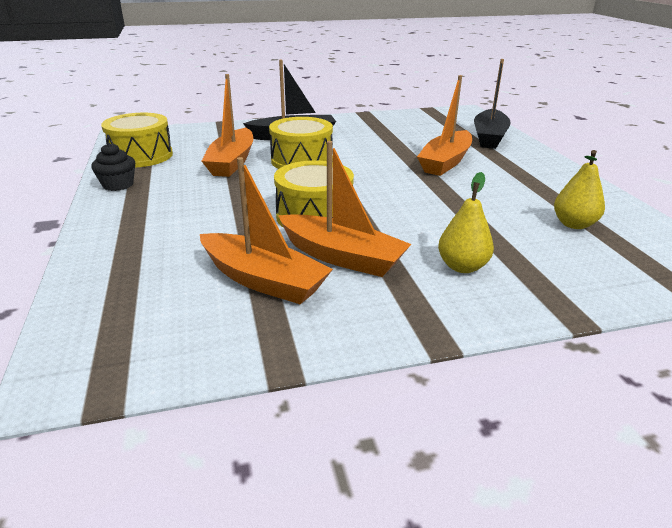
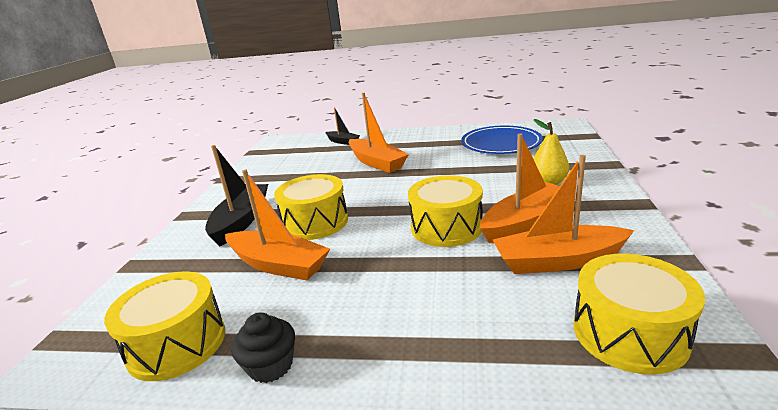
camera: 65 degrees left, 5 degrees down
orange boat [200,157,333,305] -> orange boat turned 150 degrees counterclockwise [493,155,634,274]
black boat [474,59,511,149] -> black boat [326,108,360,145], size x0.57
yellow pear [554,150,605,229] -> blue plate [461,126,543,154]
none -> yellow drum [574,254,705,375]

